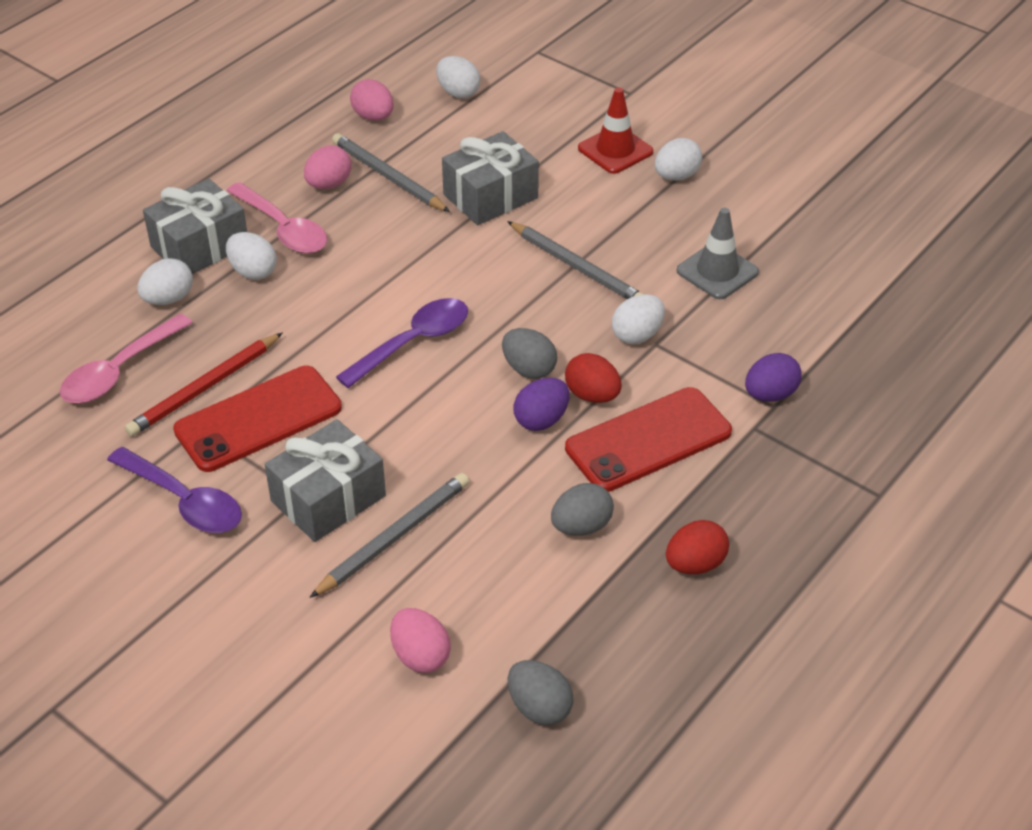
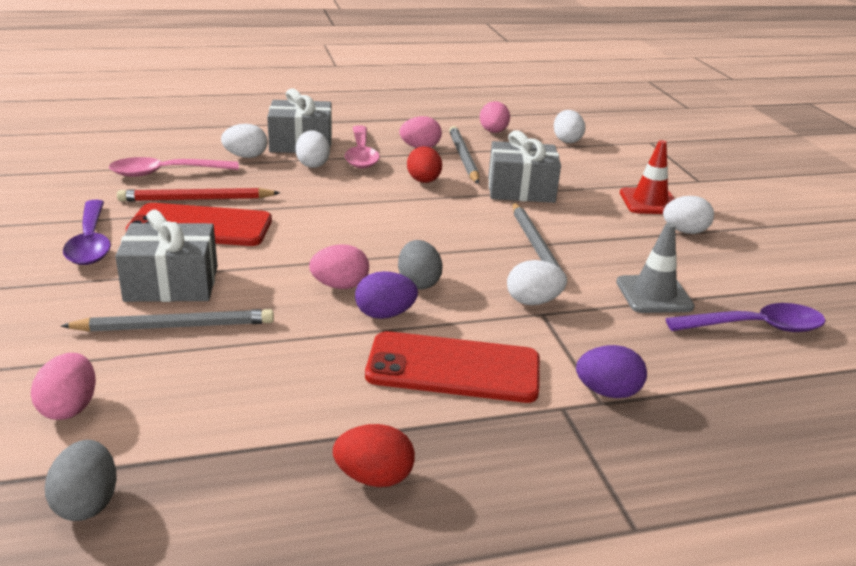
camera: 35 degrees right, 15 degrees down
purple spoon [336,298,468,388] -> purple spoon moved to [666,303,826,332]
grey egg [551,483,614,536] -> none
red egg [565,353,622,403] -> red egg moved to [407,146,442,183]
none -> pink egg [309,244,369,289]

